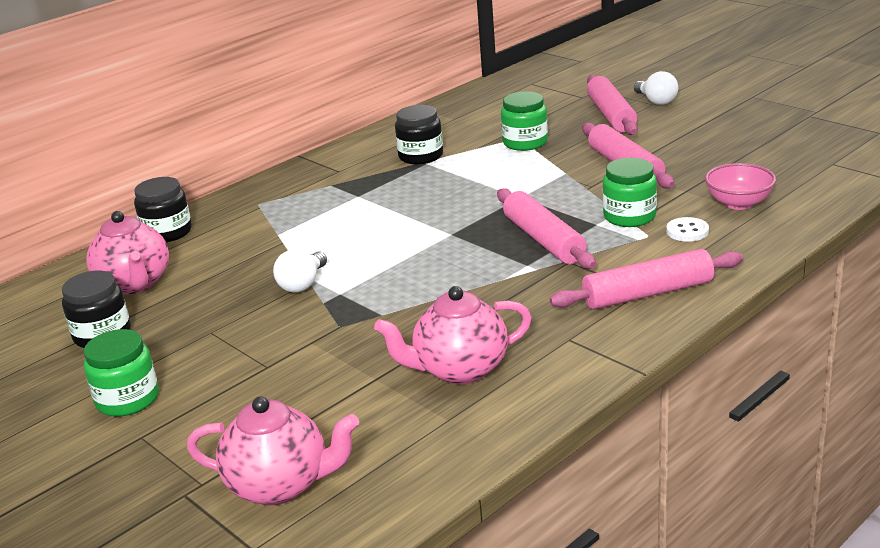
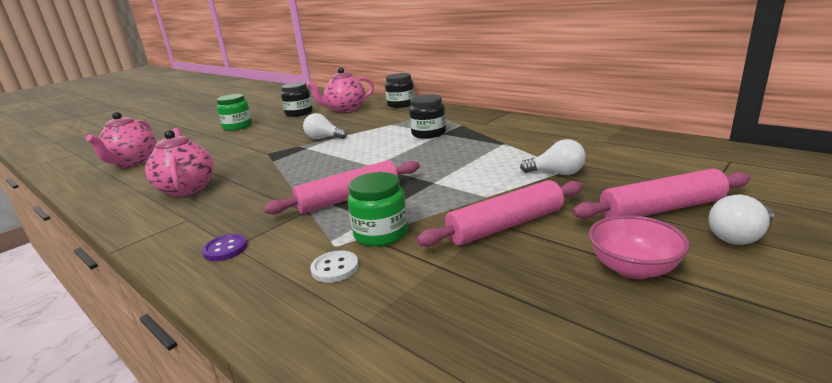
camera: 85 degrees right, 5 degrees down
black jar [395,105,443,164] -> black jar moved to [409,94,446,139]
green jar [501,91,548,151] -> white light bulb [520,139,586,175]
pink rolling pin [550,249,743,310] -> purple button [202,234,248,261]
pink bowl [705,163,776,210] -> pink bowl moved to [589,215,690,279]

